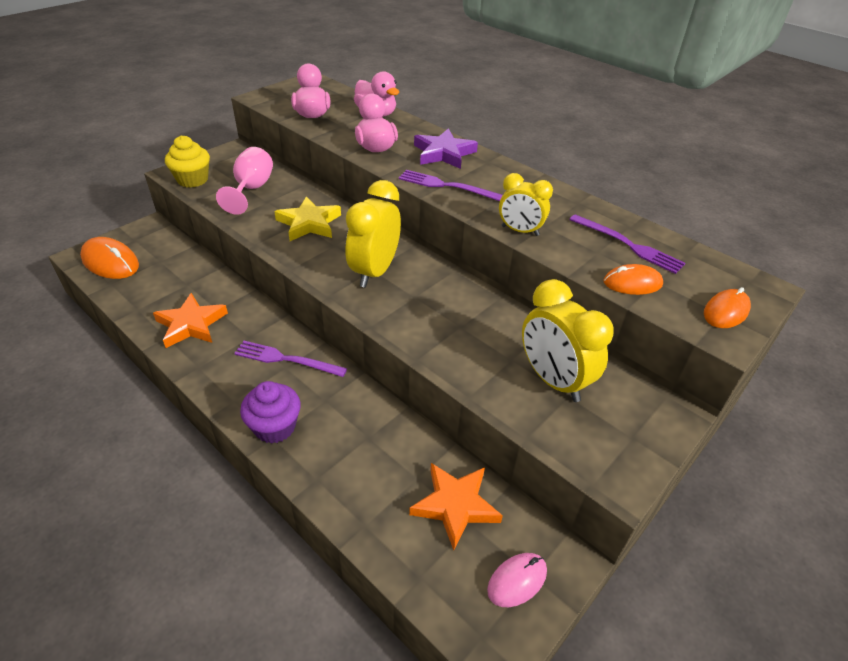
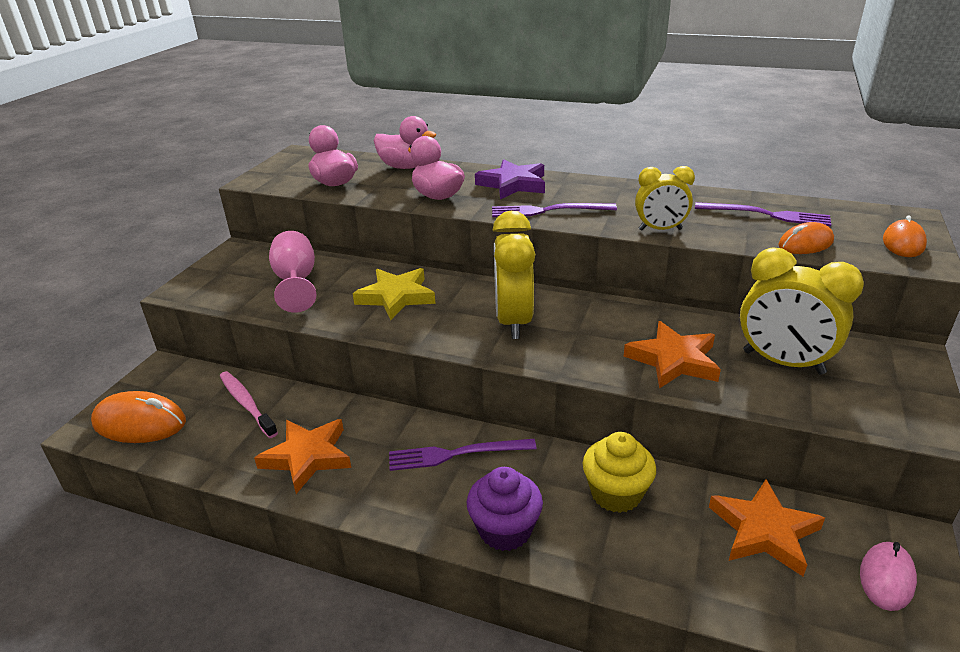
camera: 20 degrees left, 10 degrees down
yellow cupcake [165,135,210,188] -> yellow cupcake moved to [583,432,656,513]
none -> pink toothbrush [220,371,278,438]
none -> orange star [624,321,721,389]

